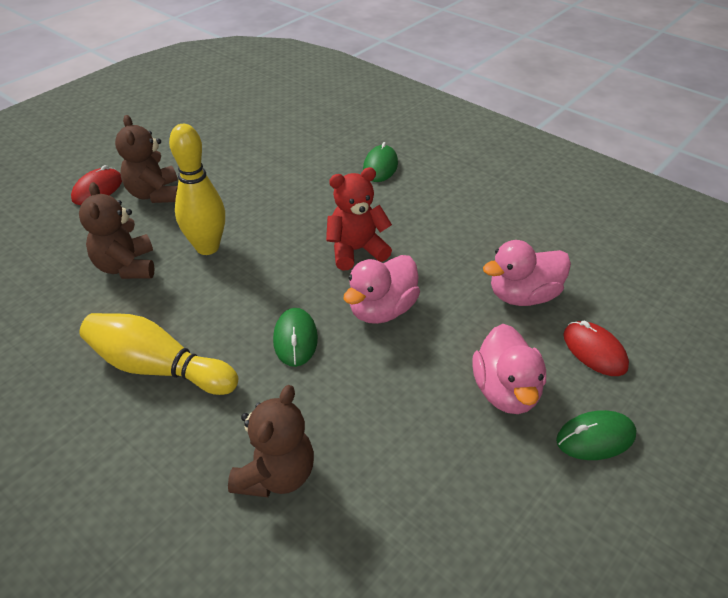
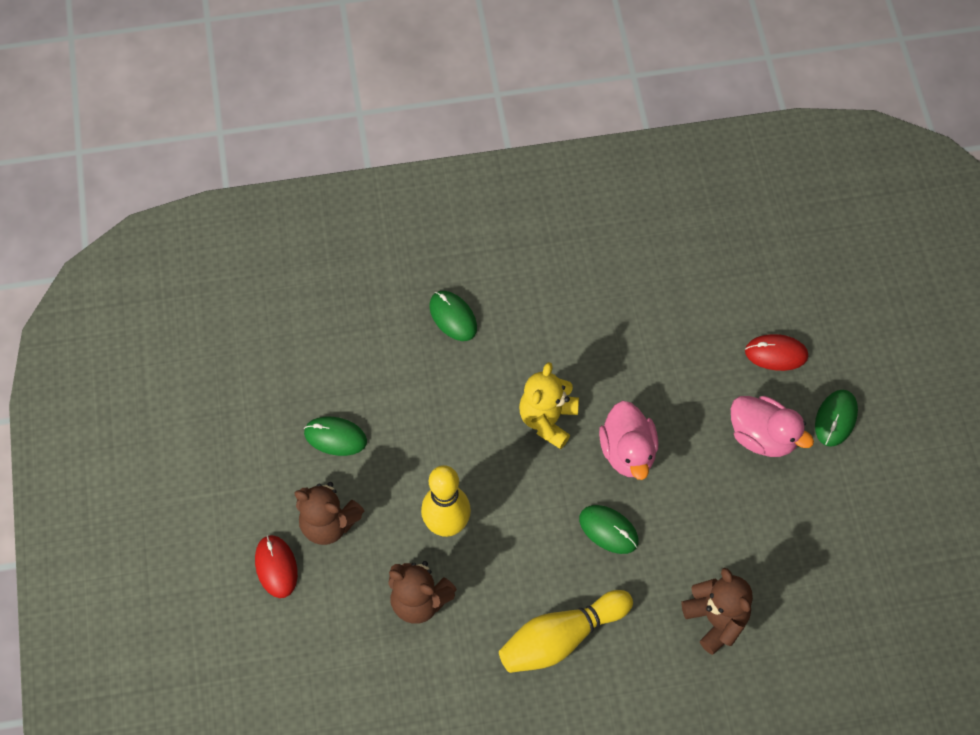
camera: 50 degrees left, 20 degrees up
red teddy bear [326,167,392,271] -> yellow teddy bear [519,362,579,449]
pink duck [483,240,571,306] -> none
none -> green mouse [304,417,367,456]

